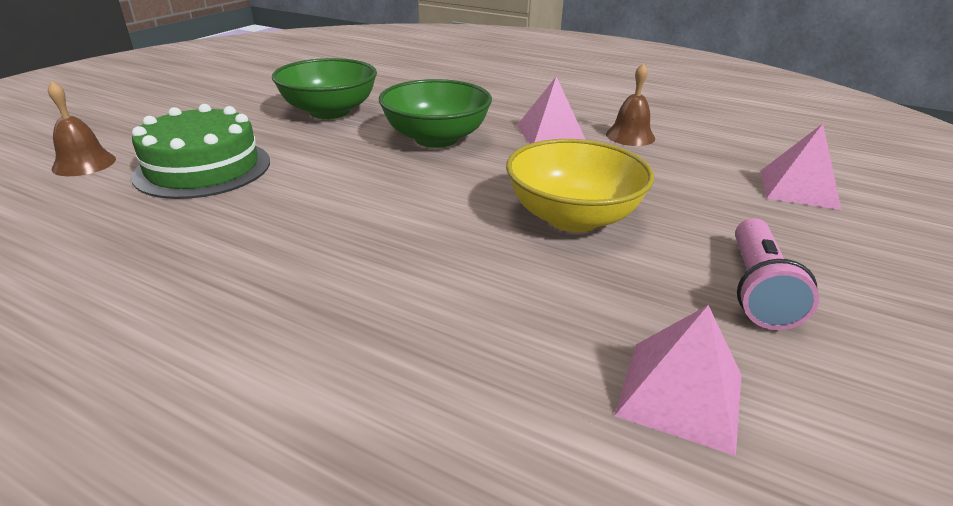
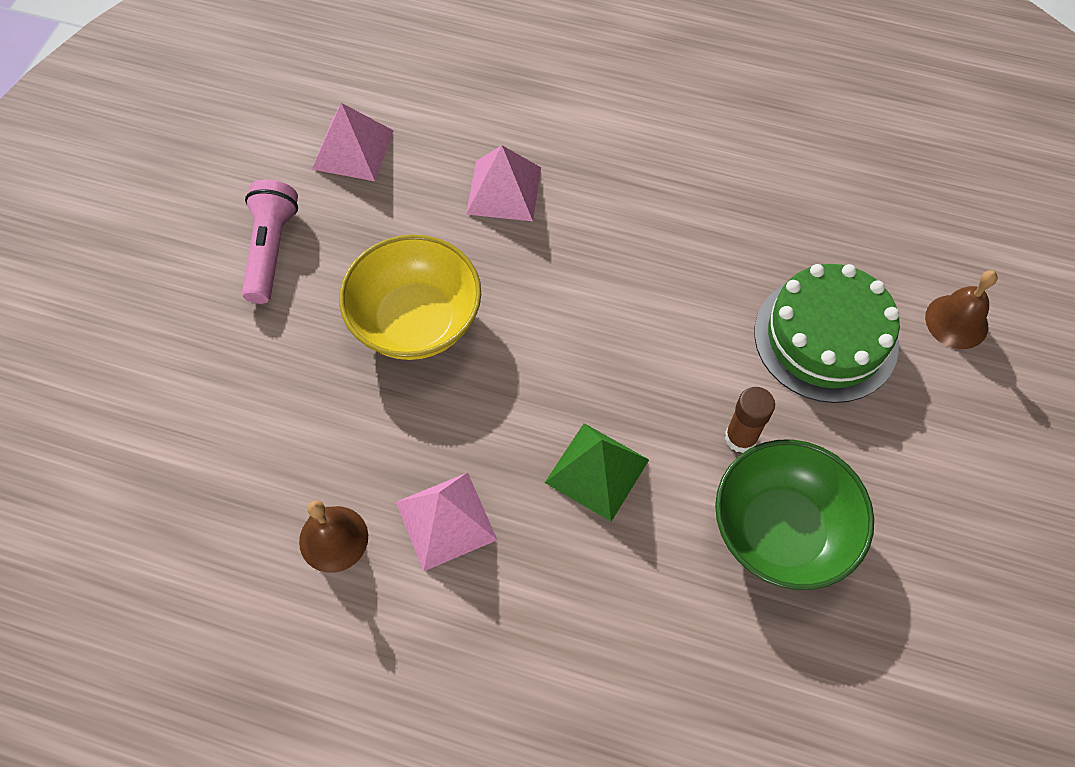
camera: 170 degrees right, 30 degrees up
green bowl [379,79,492,148] -> green pyramid [545,423,649,521]
pink pyramid [761,124,842,210] -> pink pyramid moved to [466,145,541,221]
none -> brown glue stick [725,387,775,453]

